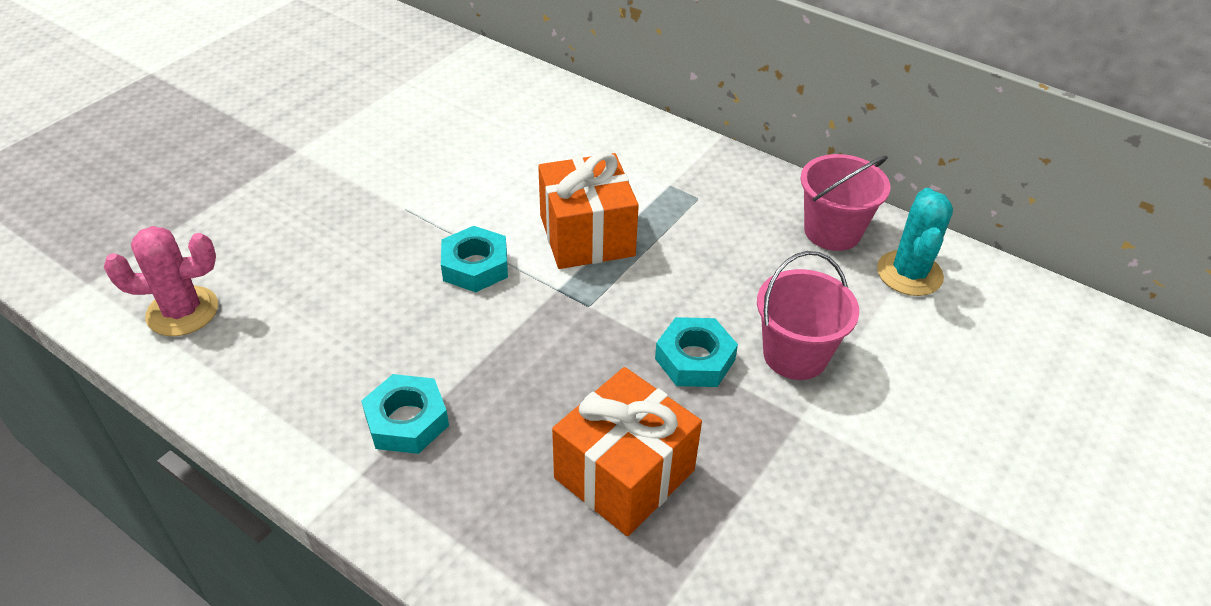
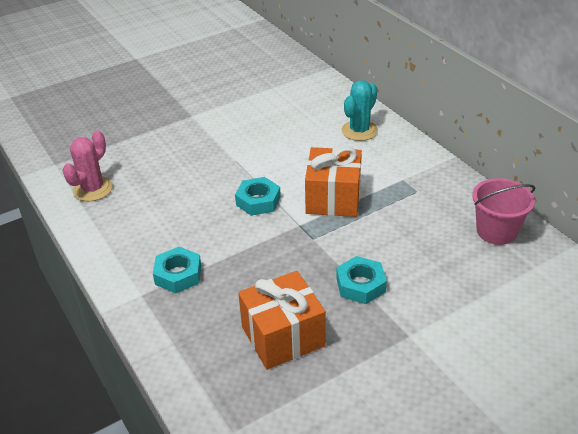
camera: 25 degrees right, 5 degrees down
pink cactus [104,226,218,336] -> pink cactus turned 75 degrees counterclockwise [63,131,113,201]
pink bucket [757,251,859,380] -> none
turquoise cactus [877,188,953,296] -> turquoise cactus moved to [341,80,378,141]

